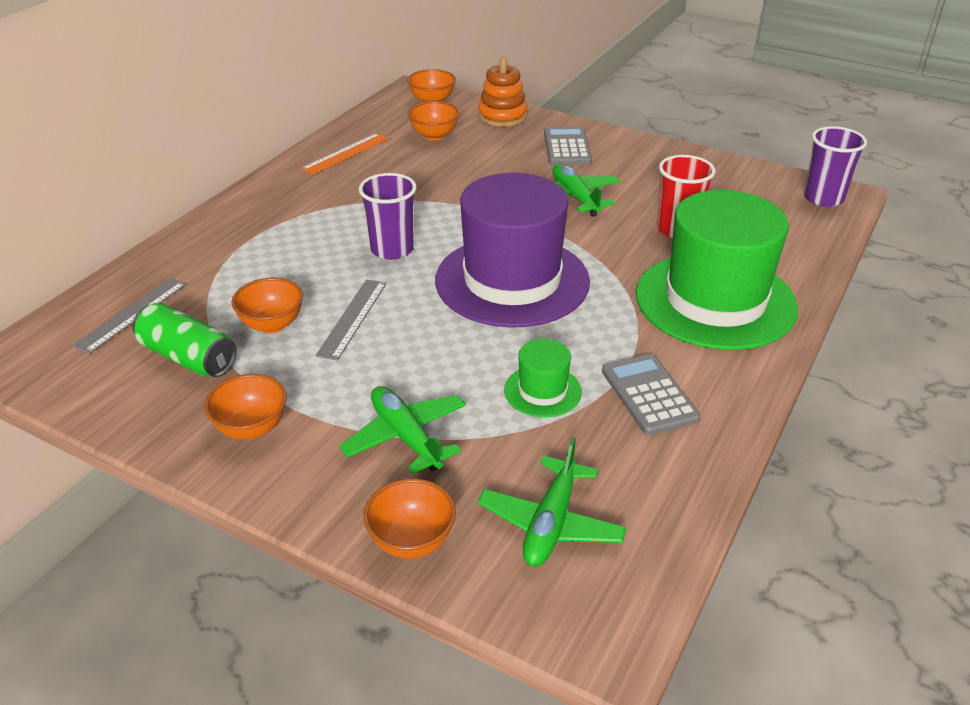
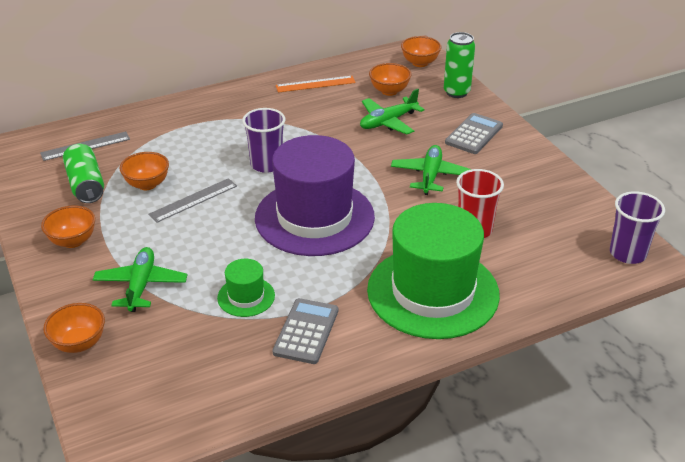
camera: 35 degrees right, 0 degrees up
orange stacking toy [478,57,527,127] -> green can [444,32,475,98]
green plane [478,437,627,567] -> green plane moved to [360,89,425,135]

